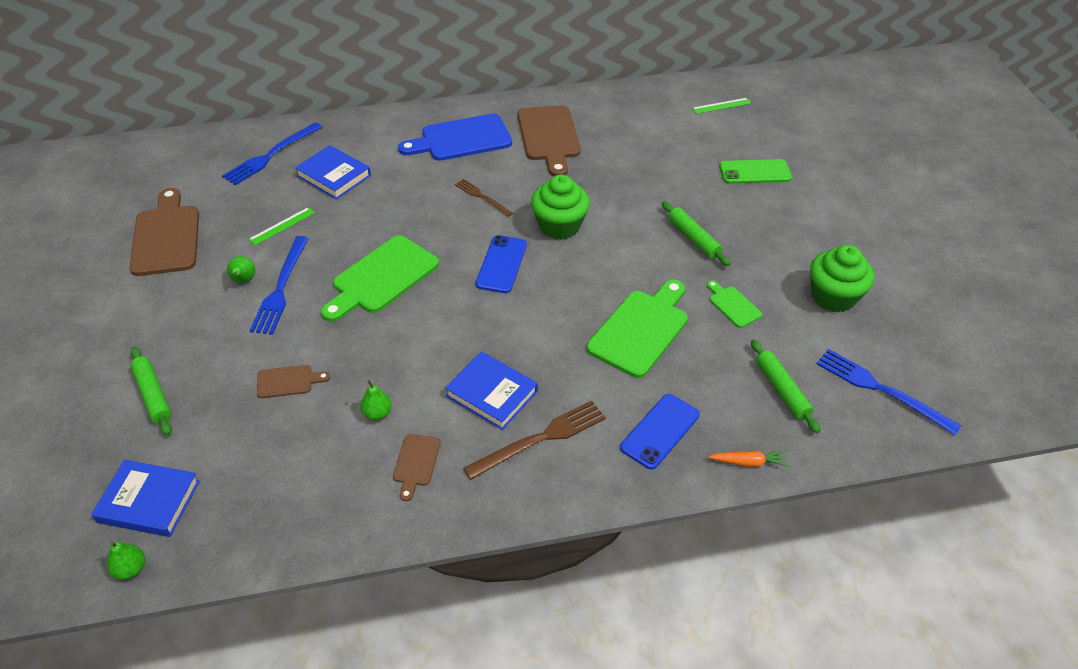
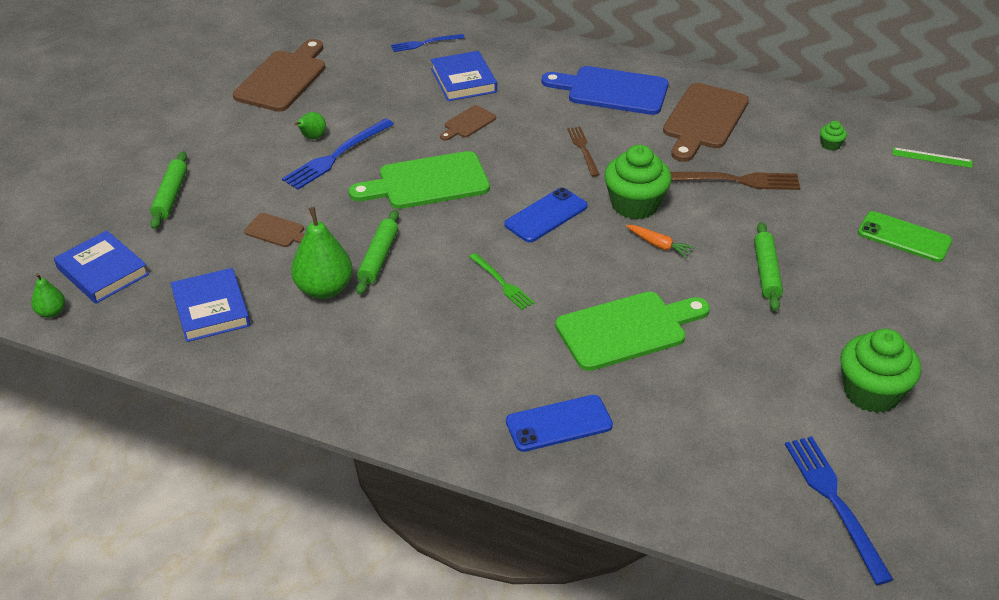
camera: 35 degrees right, 5 degrees down
blue fork [222,122,322,185] -> blue fork [391,34,465,52], size x0.61
green ruler [249,207,315,245] -> none
green pear [360,380,391,420] -> green pear [291,207,353,299], size x1.92
brown cutting board [393,434,441,501] -> brown cutting board moved to [440,105,496,141]
blue book [445,351,538,430] -> blue book moved to [171,268,250,342]
brown fork [463,400,606,480] -> brown fork moved to [670,172,800,190]
green cutting board [707,280,762,328] -> none
orange carrot [708,450,789,467] -> orange carrot moved to [626,225,695,258]
green rolling pin [751,339,820,433] -> green rolling pin moved to [356,210,399,295]
none -> green fork [469,253,534,310]
none -> green cupcake [820,121,847,151]

